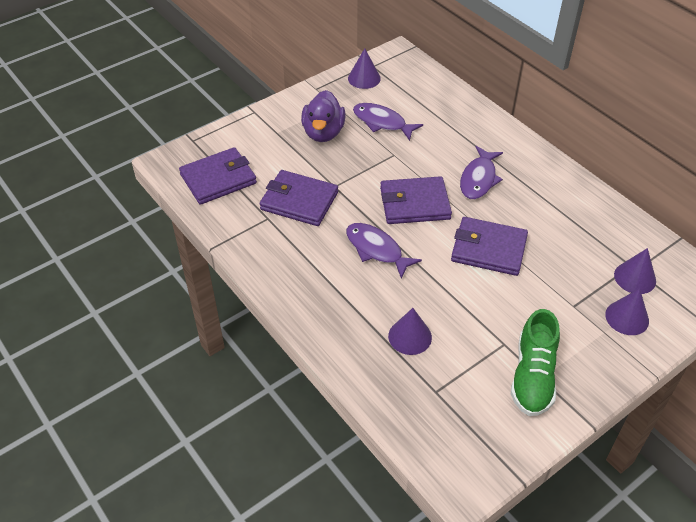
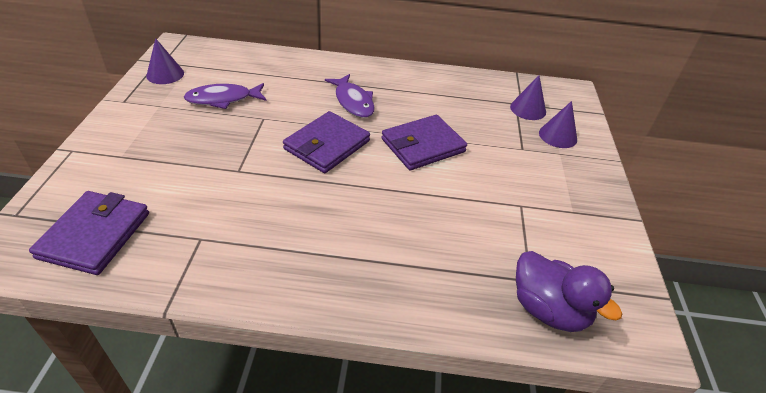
camera: 50 degrees left, 5 degrees down
purple wallet [260,170,338,226] -> none
purple duck [301,90,346,142] -> purple duck moved to [516,251,622,332]
purple fish [346,223,422,278] -> none
purple cone [388,308,432,355] -> none
green shoe [511,309,560,416] -> none

